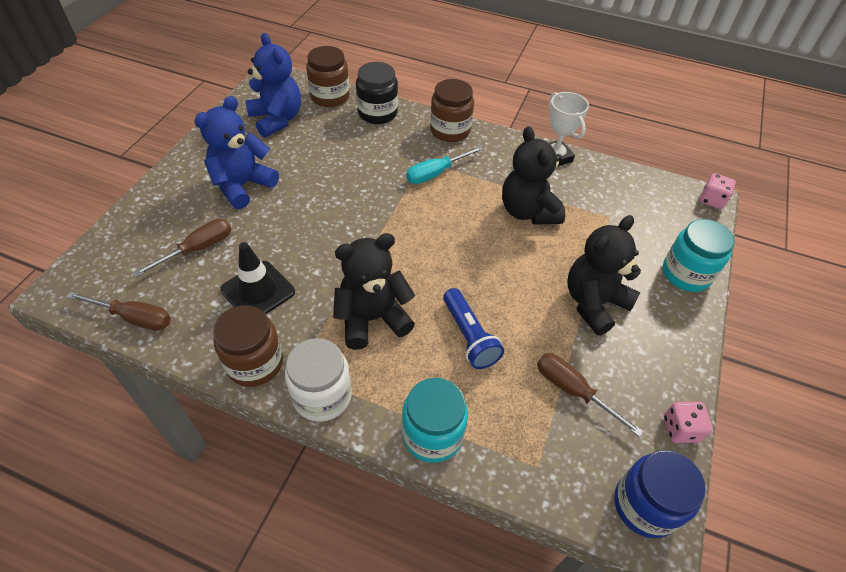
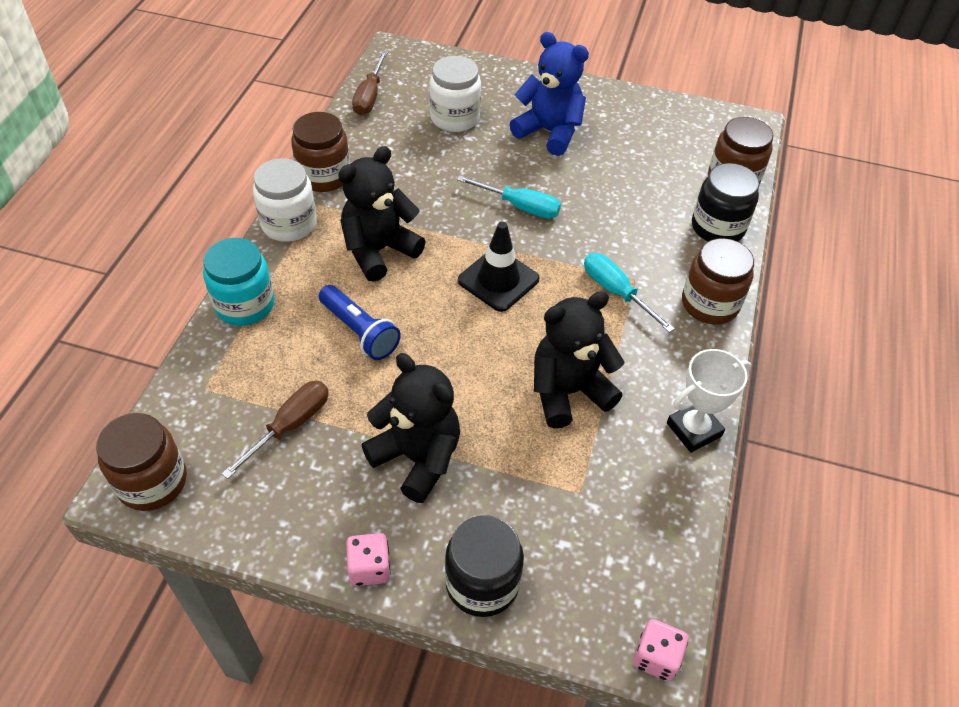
camera: 85 degrees right, 0 degrees up
brown screwdriver [133,219,232,277] -> white jar [429,56,481,132]
black traffic cone [220,242,295,314] -> black traffic cone moved to [458,222,540,312]
blue teddy bear [245,33,301,138] -> none
black teddy bear [333,233,415,350] -> black teddy bear turned 105 degrees counterclockwise [338,146,426,282]
blue flashlight [443,288,504,369] -> blue flashlight turned 105 degrees counterclockwise [319,285,401,360]
blue jar [614,450,706,538] -> brown jar [96,413,187,511]
turquoise jar [663,219,734,292] -> black jar [445,515,524,617]
pink dice [664,402,713,443] -> pink dice moved to [346,533,391,586]
none -> turquoise screwdriver [457,175,561,219]

